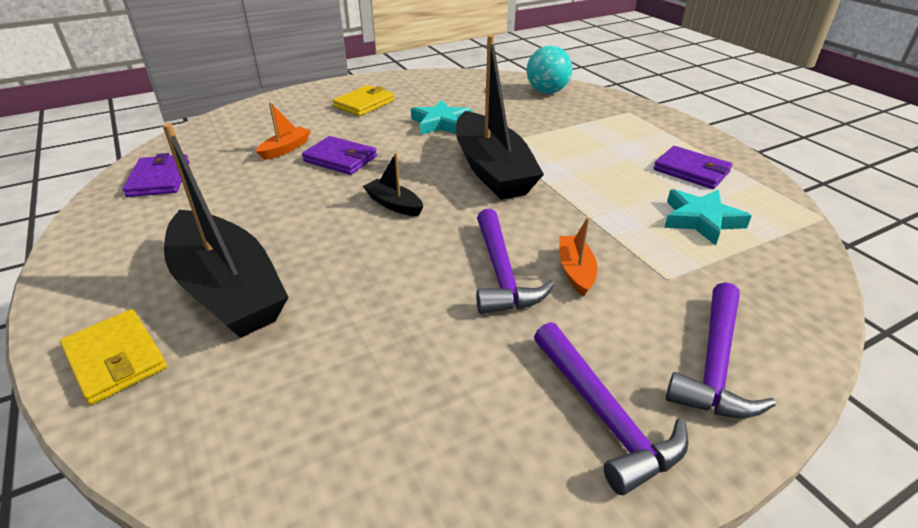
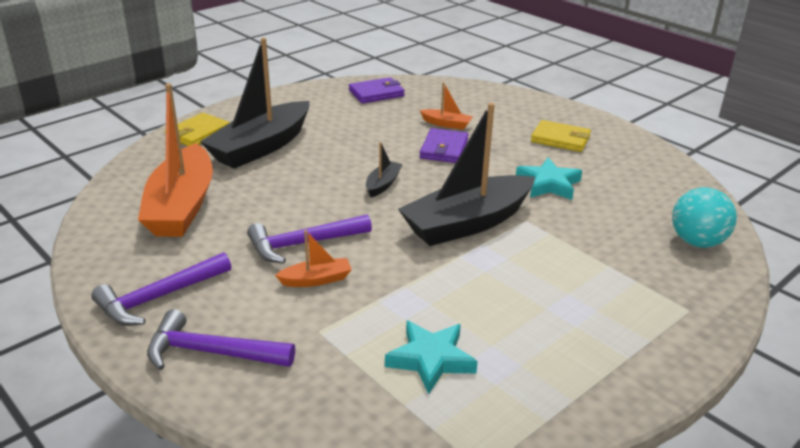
camera: 75 degrees right, 5 degrees down
purple wallet [653,146,732,189] -> none
none -> orange boat [138,83,213,237]

